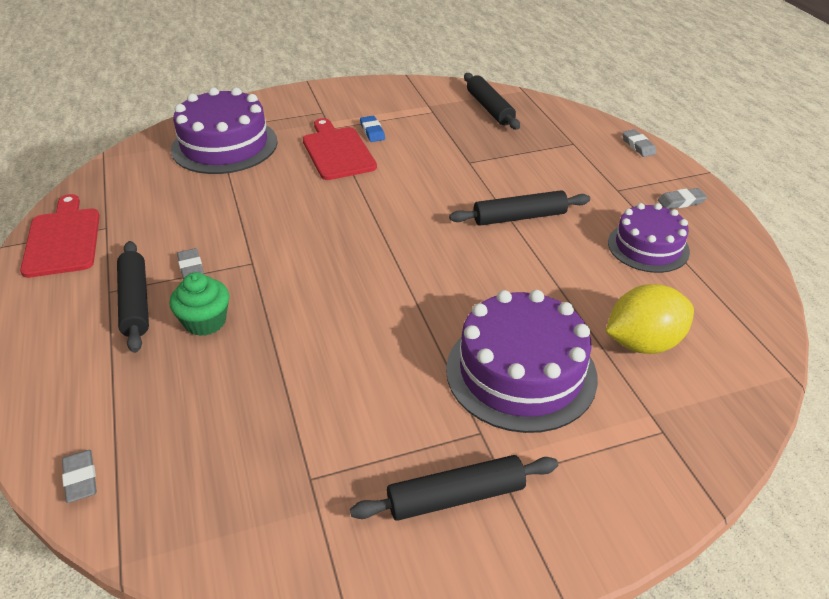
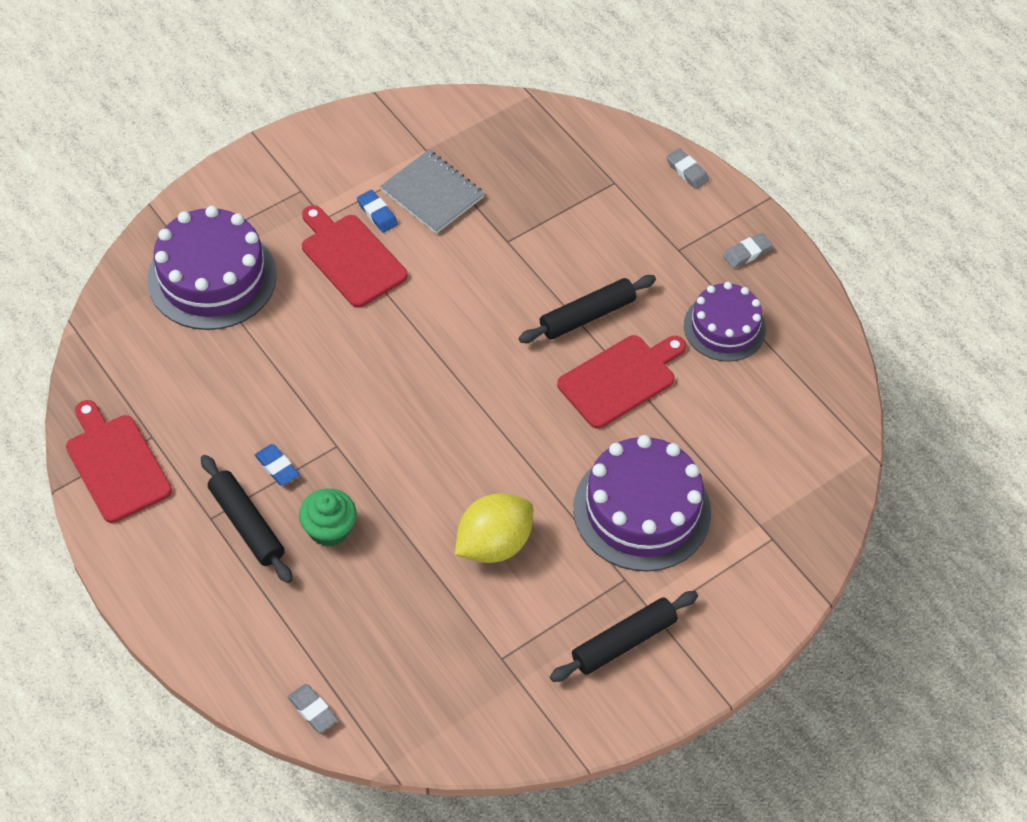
camera: 20 degrees left, 15 degrees up
grey eraser [177,248,204,279] -> blue eraser [255,444,300,486]
black rolling pin [464,73,520,130] -> none
yellow lemon [605,284,694,354] -> yellow lemon moved to [455,493,533,563]
none -> grey notebook [380,150,485,234]
none -> red cutting board [557,335,686,429]

